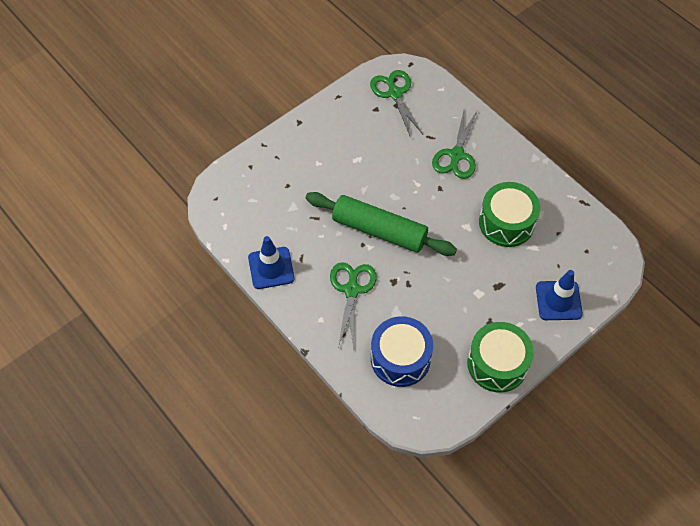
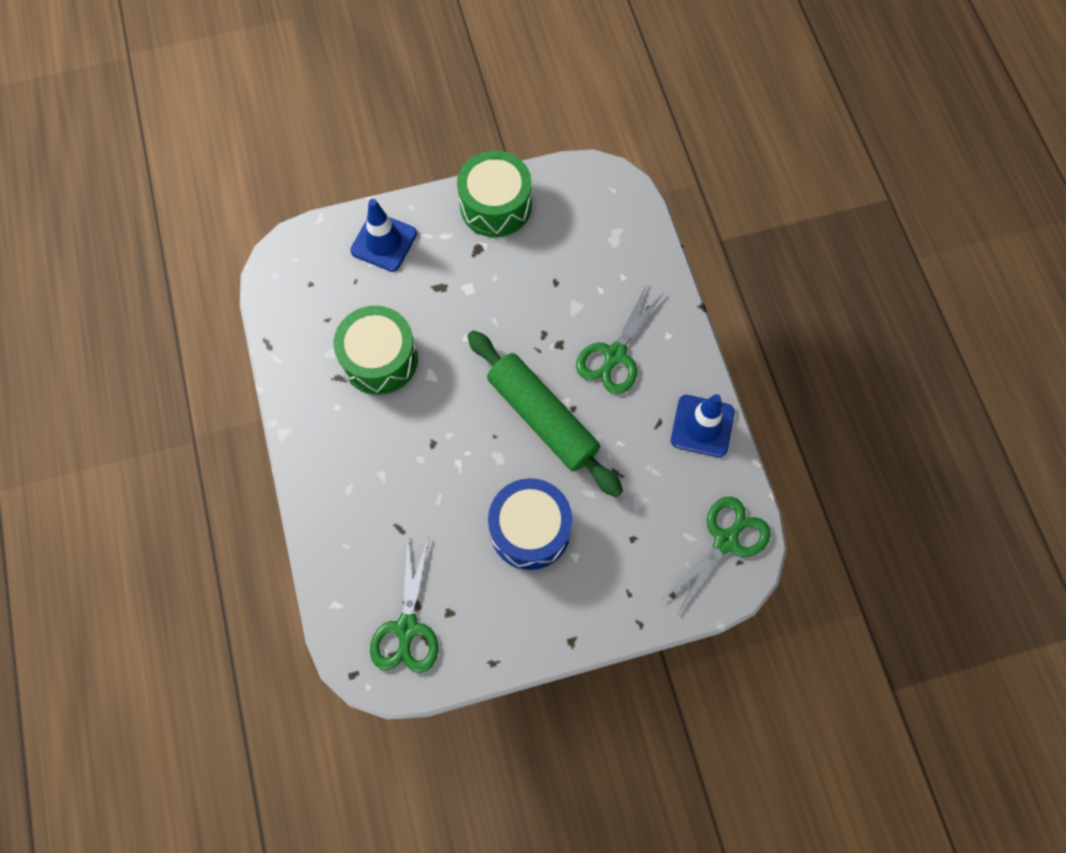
camera: 155 degrees left, 10 degrees up
blue drum [371,316,433,387] -> blue drum moved to [488,478,572,570]
green scissors [432,111,477,179] -> green scissors moved to [661,496,771,614]

